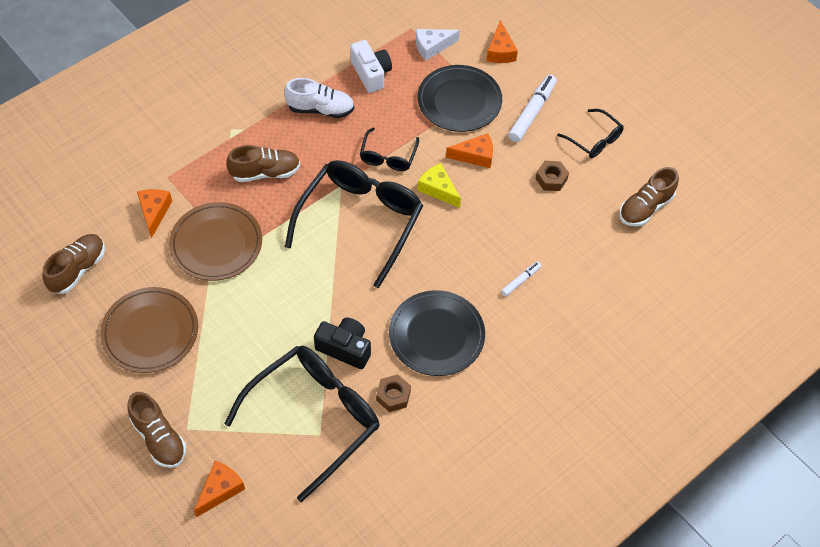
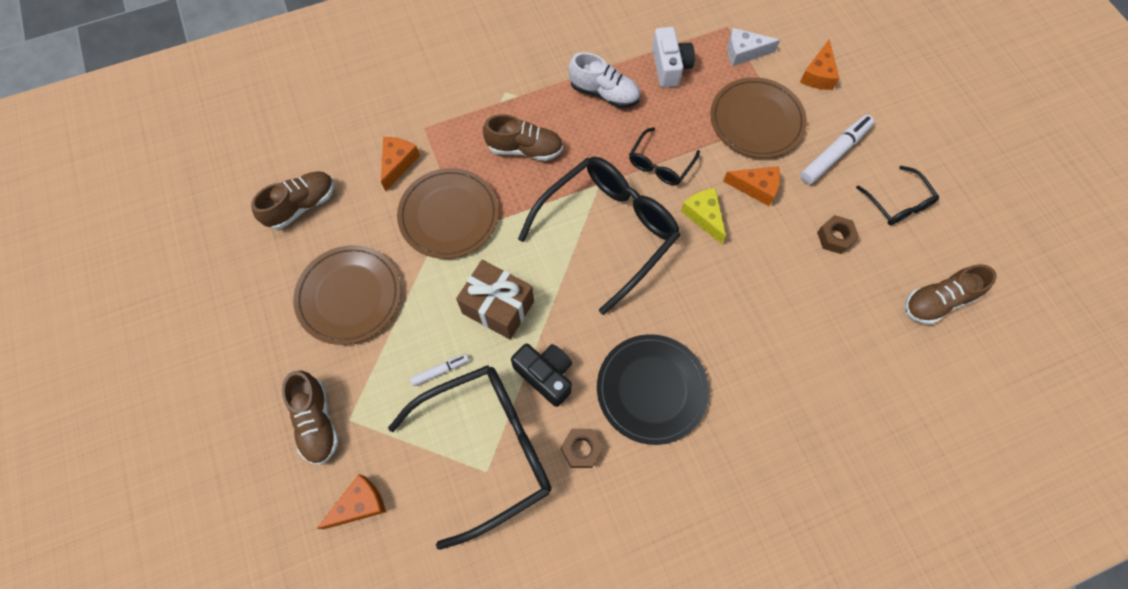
camera: 20 degrees right, 10 degrees up
black plate [418,65,502,132] -> brown plate [710,77,807,158]
white marker [501,262,541,296] -> white marker moved to [410,354,469,386]
none -> brown gift [456,260,534,340]

